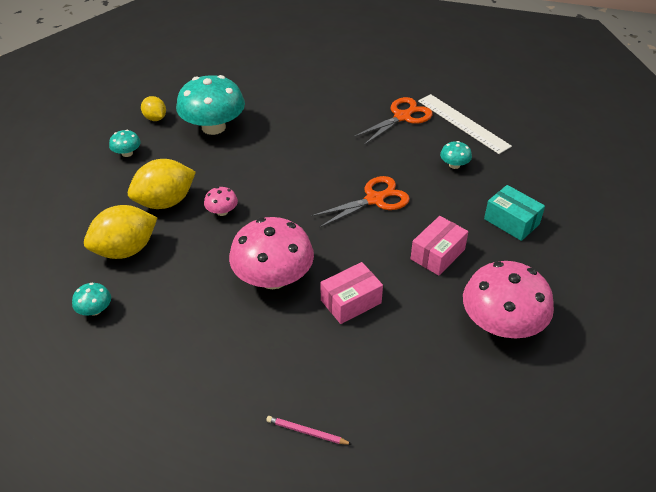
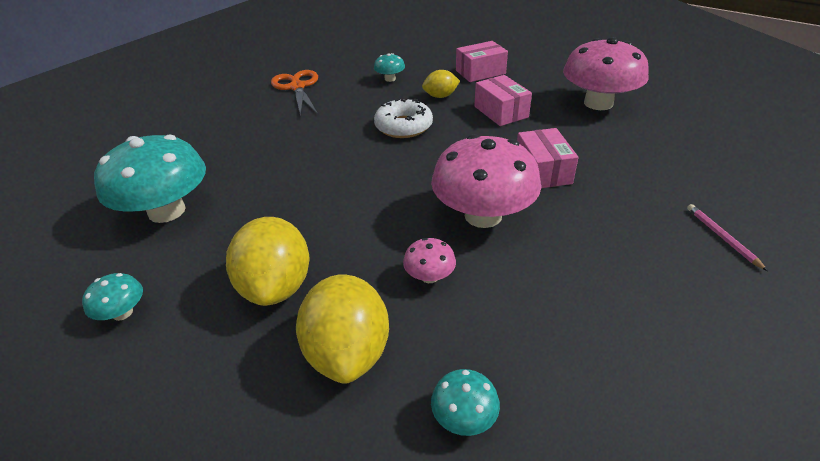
camera: 65 degrees left, 5 degrees down
yellow lemon [141,96,166,121] -> yellow lemon moved to [422,70,460,98]
pink mushroom [204,187,238,216] -> pink mushroom moved to [403,238,456,283]
pink pencil [266,416,352,445] -> pink pencil turned 120 degrees clockwise [687,204,768,271]
orange scissors [311,176,410,228] -> white donut [374,98,433,138]
white ruler [418,94,512,154] -> none
turquoise box [484,185,545,241] -> pink box [456,41,508,82]

